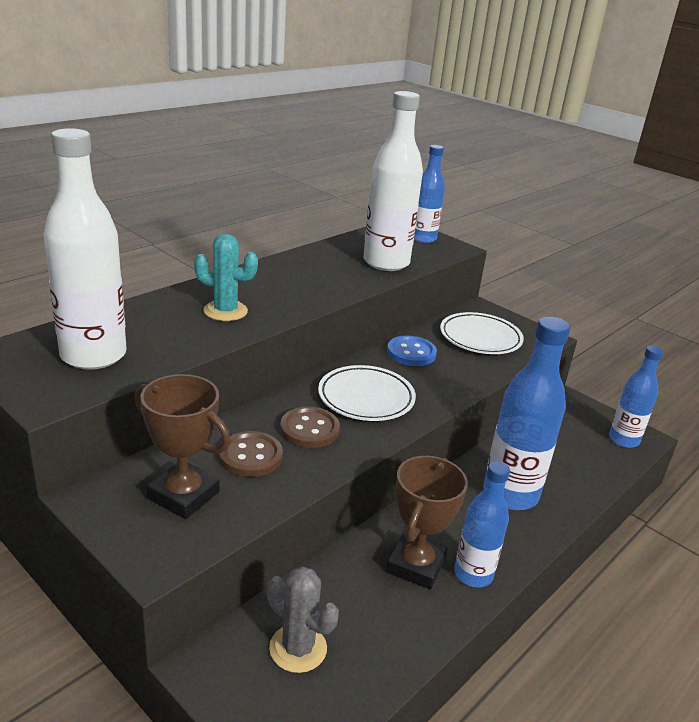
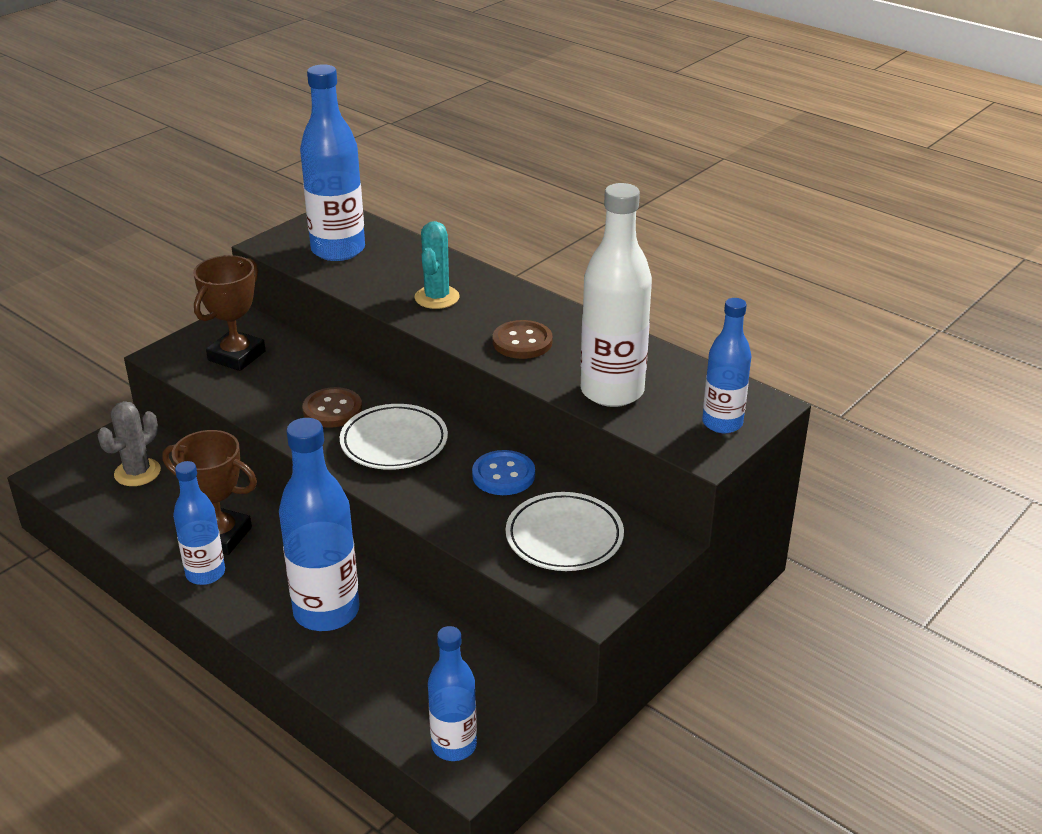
camera: 90 degrees right, 5 degrees up
white bottle [44,128,127,370] -> blue bottle [300,64,365,261]
brown button [219,431,283,477] -> brown button moved to [493,320,553,359]

